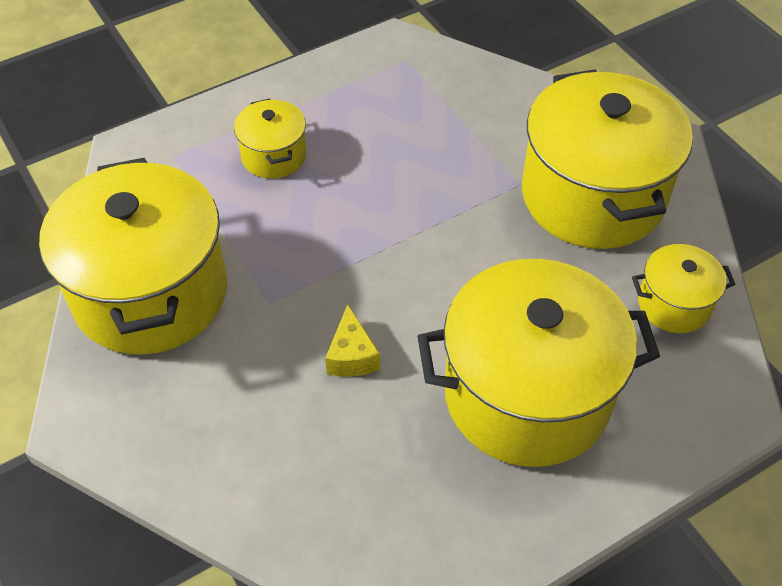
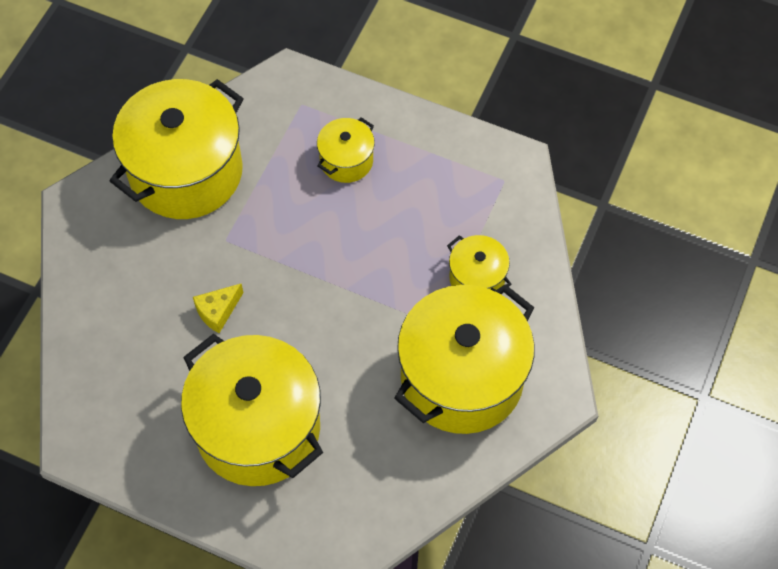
camera: 55 degrees right, 10 degrees up
yellow pot [632,244,735,333] -> yellow pot moved to [447,235,511,291]

